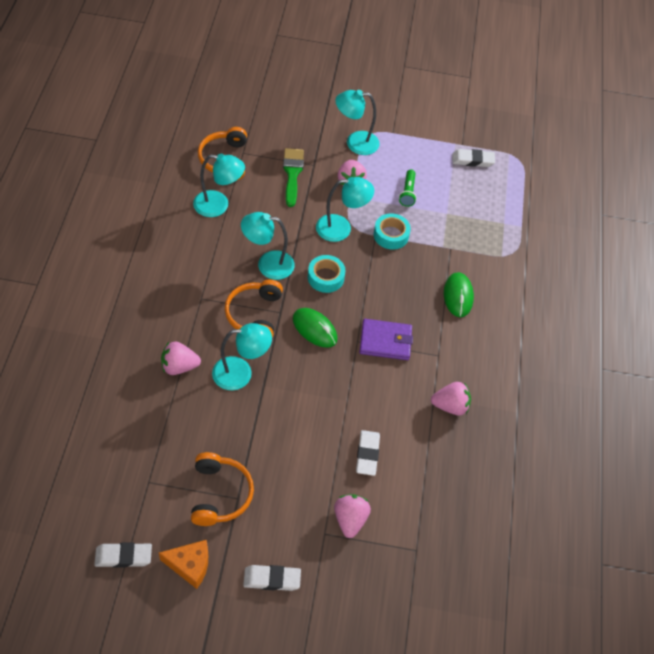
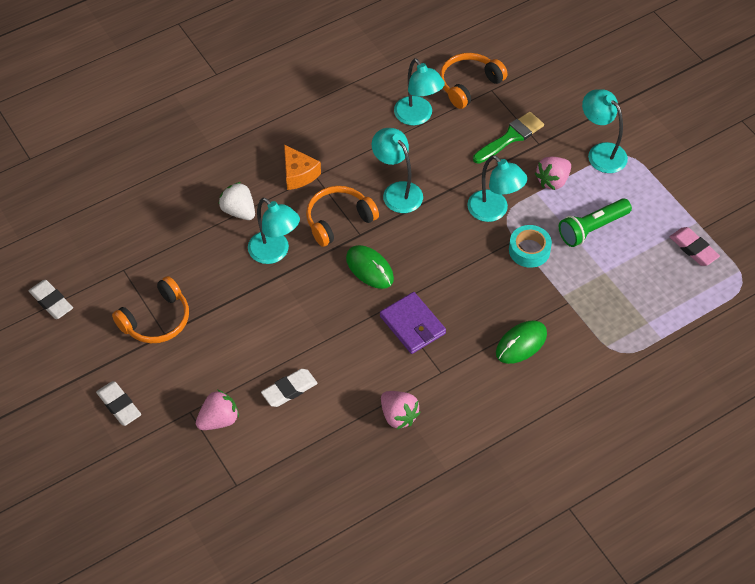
camera: 55 degrees right, 0 degrees up
orange cheese [159,540,208,589] -> orange cheese moved to [284,144,321,190]
pink strawberry [161,341,201,375] -> white strawberry [218,182,255,220]
green mouse [293,308,338,348] -> green mouse turned 45 degrees counterclockwise [346,245,394,289]
turquoise tape [308,255,346,293] -> none
green flashlight [399,169,417,207] -> green flashlight [559,198,632,247], size x1.51
white eraser [452,149,495,167] -> pink eraser [670,227,720,266]

